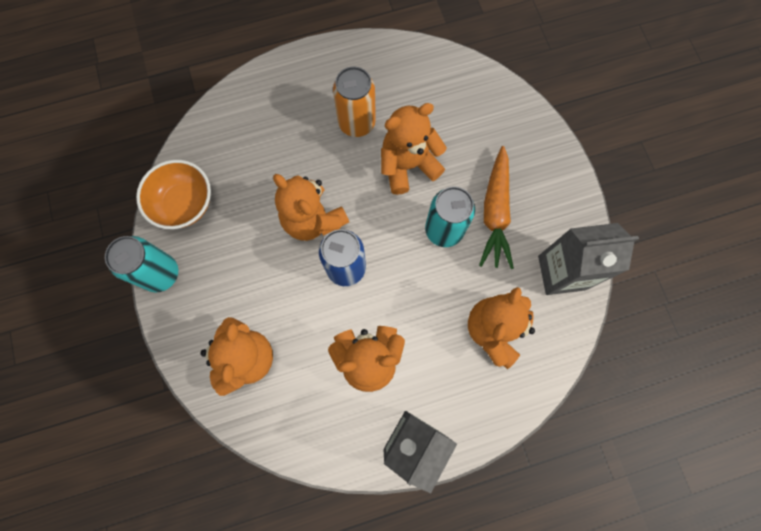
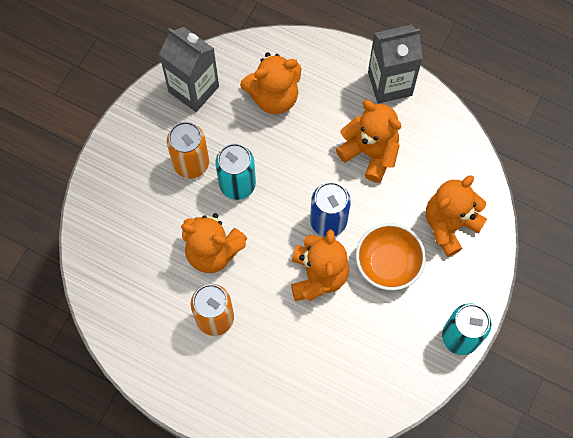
camera: 135 degrees left, 5 degrees down
orange bowl [136,160,211,229] -> orange bowl moved to [356,223,426,290]
orange carrot [479,146,514,269] -> orange can [167,122,209,179]

